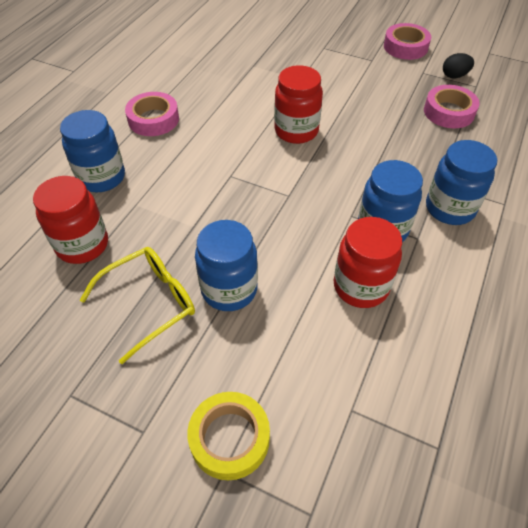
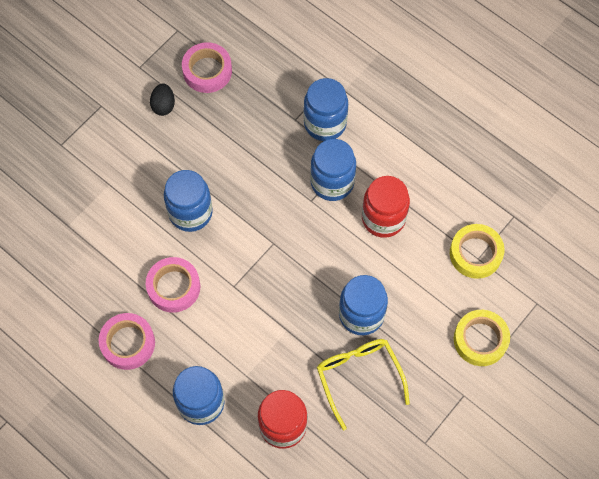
camera: 75 degrees left, 15 degrees up
red jar [274,65,323,144] -> blue jar [164,170,213,232]
pink tape [384,23,431,60] -> pink tape moved to [146,257,200,313]
black egg [443,53,474,78] -> black egg moved to [150,83,175,116]
none -> yellow tape [450,224,505,279]

